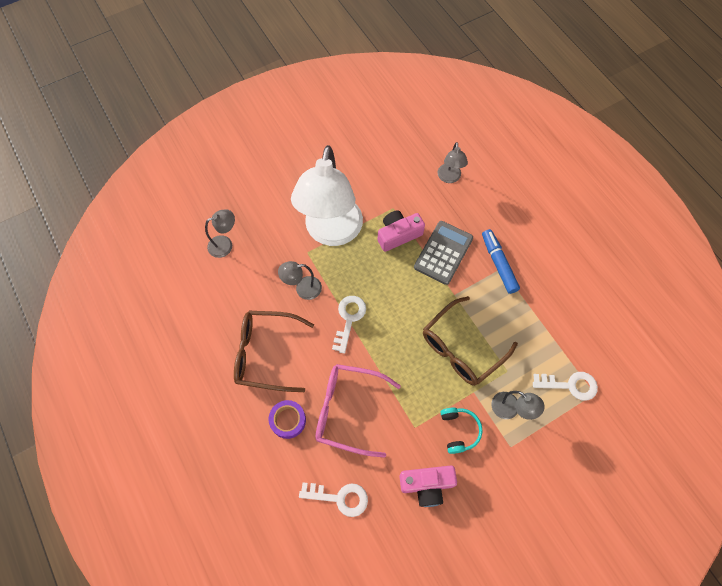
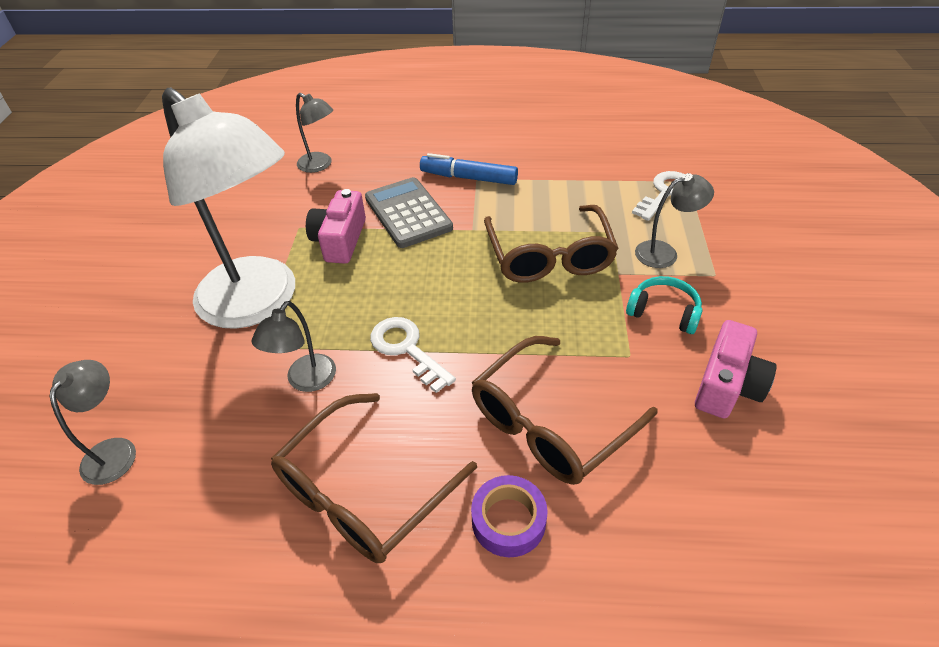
camera: 55 degrees left, 20 degrees down
white key [299,482,368,517] -> none
pink glasses [315,364,401,458] -> brown glasses [472,336,658,485]

